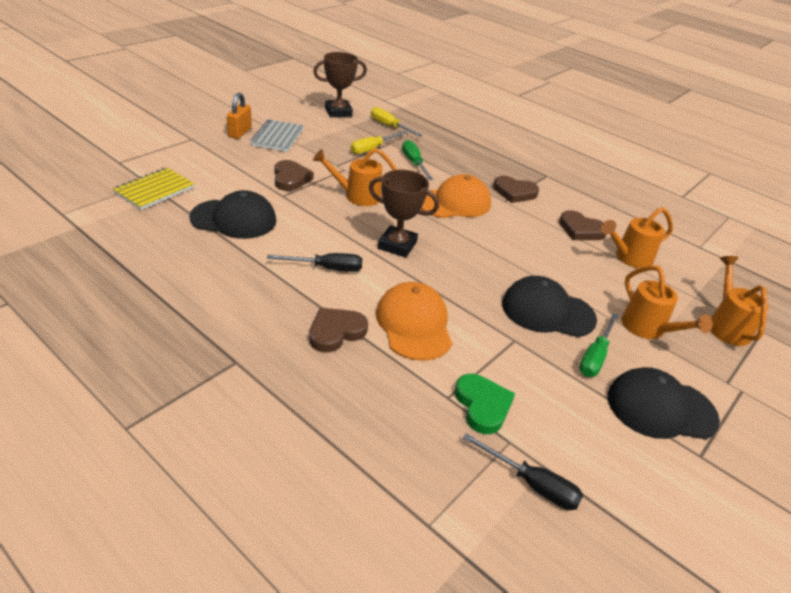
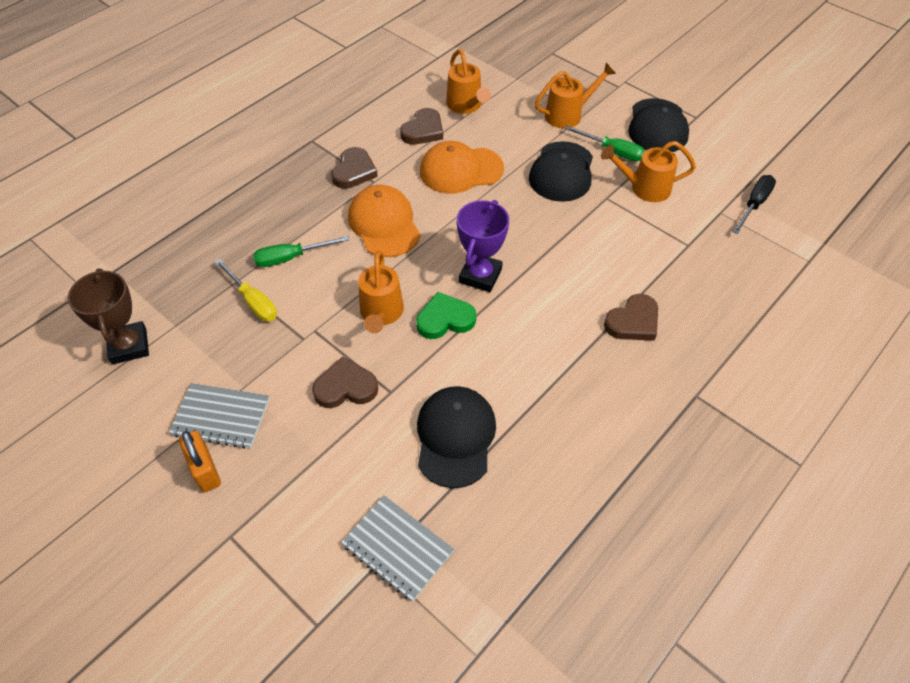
camera: 85 degrees left, 15 degrees up
yellow notebook [113,168,195,210] -> grey notebook [341,495,454,602]
orange padlock [227,93,252,139] -> orange padlock turned 45 degrees clockwise [179,431,221,492]
black screwdriver [267,253,362,272] -> none
brown heart [309,307,368,353] -> brown heart turned 90 degrees counterclockwise [604,294,658,341]
brown trophy [369,170,439,258] -> purple trophy [457,200,509,292]
yellow screwdriver [371,107,423,137] -> none
orange cap [376,282,452,361] -> orange cap moved to [420,141,504,194]
green heart [455,374,515,434] -> green heart moved to [416,292,476,339]
orange watering can [711,256,769,346] -> orange watering can moved to [601,141,696,202]

